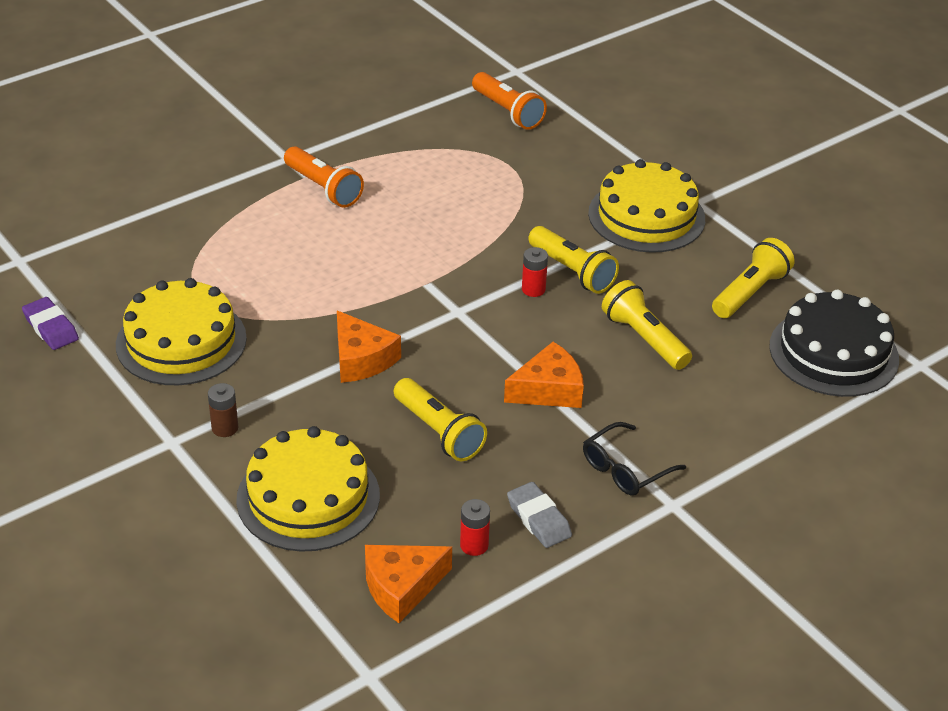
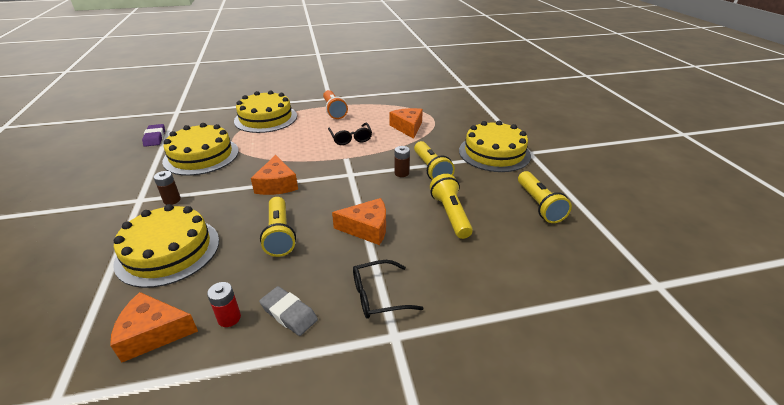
camera: 25 degrees right, 5 degrees down
orange flashlight [472,72,547,130] -> none
grey eraser [507,482,572,548] -> grey eraser turned 45 degrees counterclockwise [259,286,318,336]
red battery [522,247,548,297] -> brown battery [394,146,410,177]
yellow flashlight [712,238,795,318] -> yellow flashlight turned 105 degrees clockwise [518,171,572,223]
black cake [769,289,899,397] -> none
none -> yellow cake [234,90,297,133]
none -> black glasses [328,123,372,145]
none -> orange cheese [389,108,423,139]

